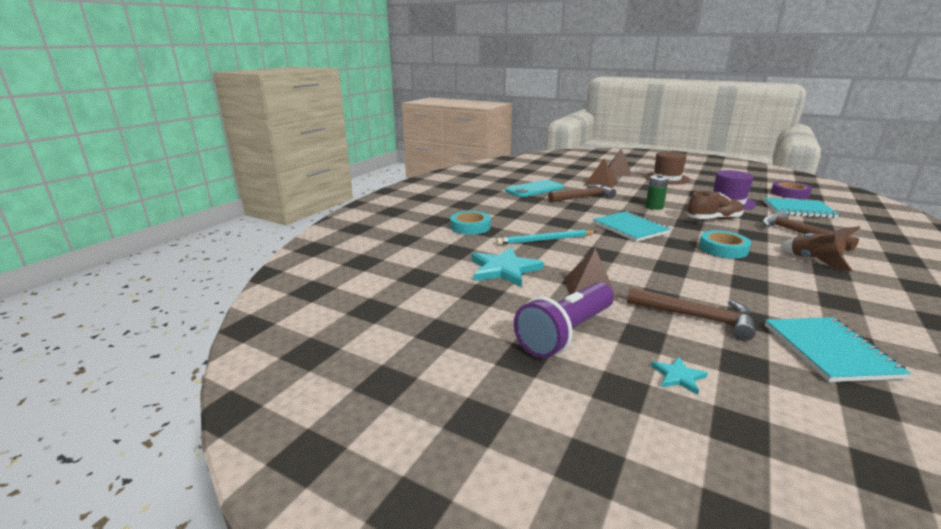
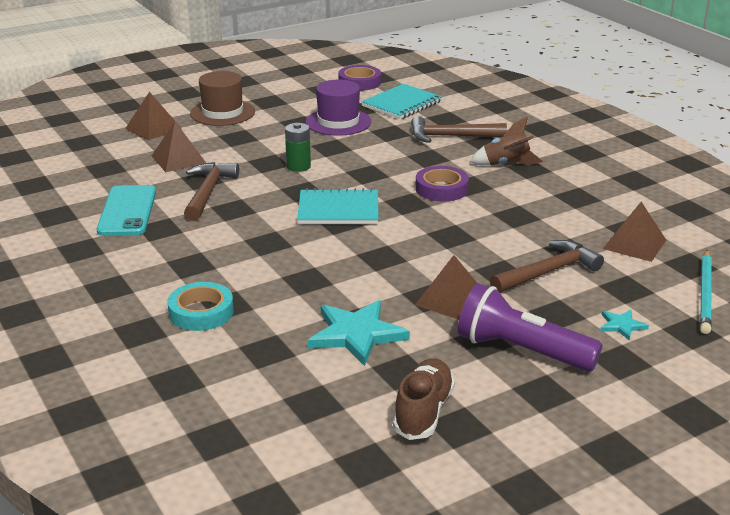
camera: 60 degrees left, 5 degrees up
turquoise pencil [496,230,596,245] -> turquoise pencil moved to [700,250,712,334]
purple flashlight [514,282,614,358] -> purple flashlight turned 135 degrees clockwise [458,283,602,372]
brown shoe [686,191,744,220] -> brown shoe moved to [393,358,455,440]
turquoise tape [699,230,751,258] -> purple tape [415,166,469,201]
turquoise notebook [765,317,911,382] -> brown pyramid [603,202,666,262]

